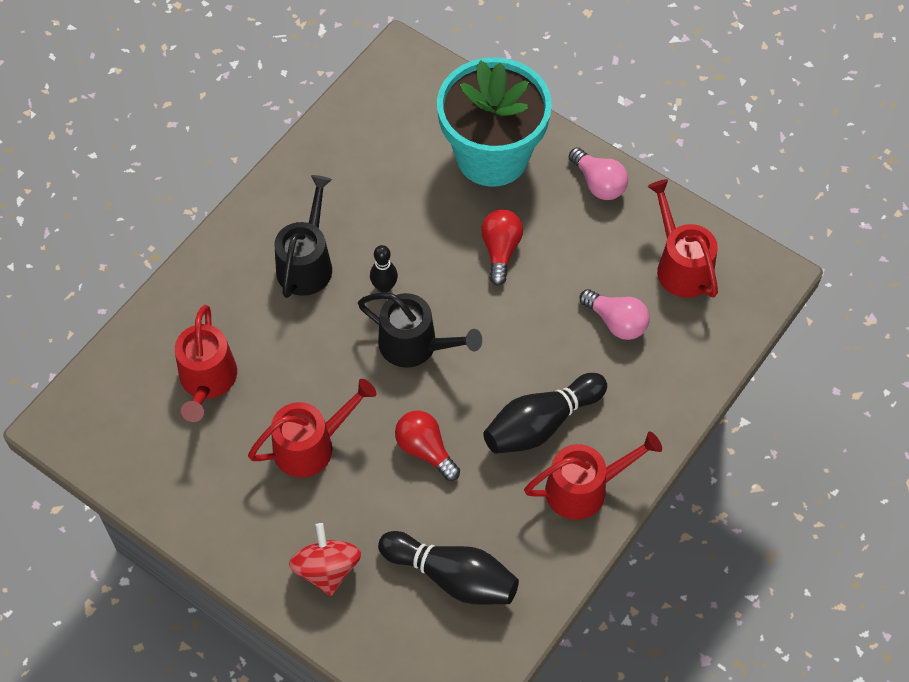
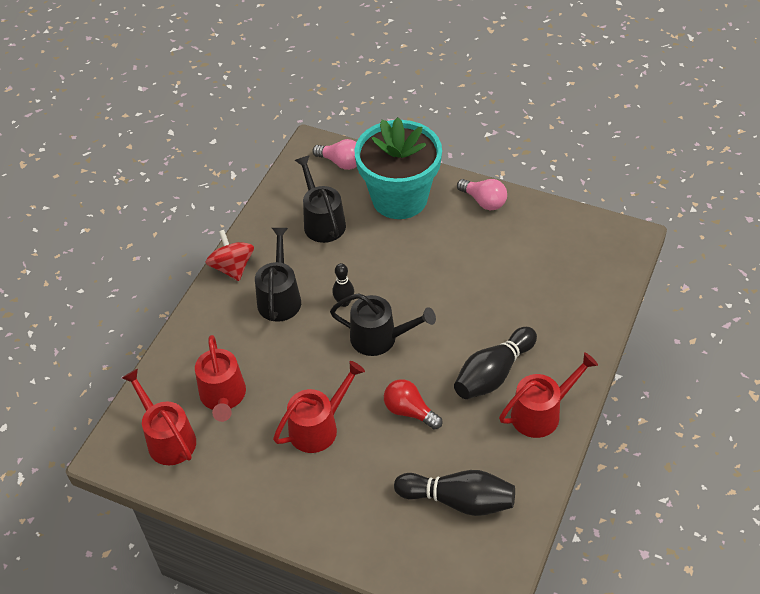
camera: 10 degrees left, 10 degrees down
red spinning top [289,523,361,596] -> red spinning top moved to [205,230,254,281]
red light bulb [481,209,523,286] -> none
pink light bulb [580,289,650,340] -> pink light bulb moved to [312,139,357,170]
red watering can [647,179,718,298] -> red watering can moved to [122,369,196,465]
none -> black watering can [295,155,346,243]

